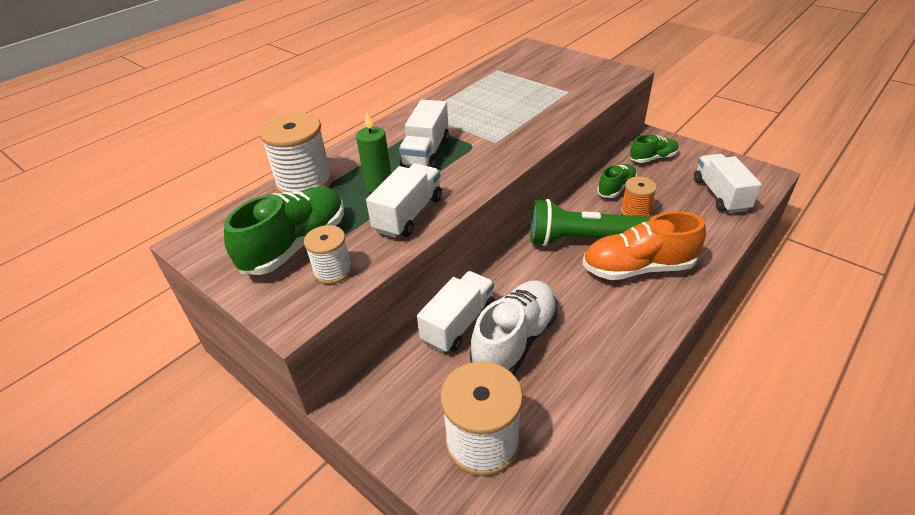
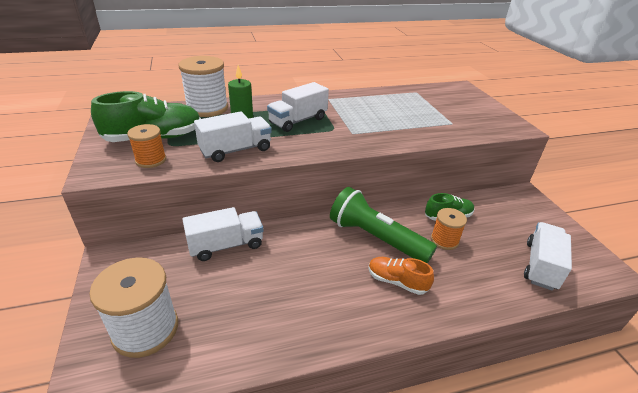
camera: 30 degrees right, 5 degrees down
white spool [304,225,352,284] -> orange spool [127,124,166,168]
white shoe [470,280,558,375] -> none
orange shoe [582,211,706,280] -> orange shoe [368,257,434,295], size x0.58
green shoe [630,134,679,163] -> none

